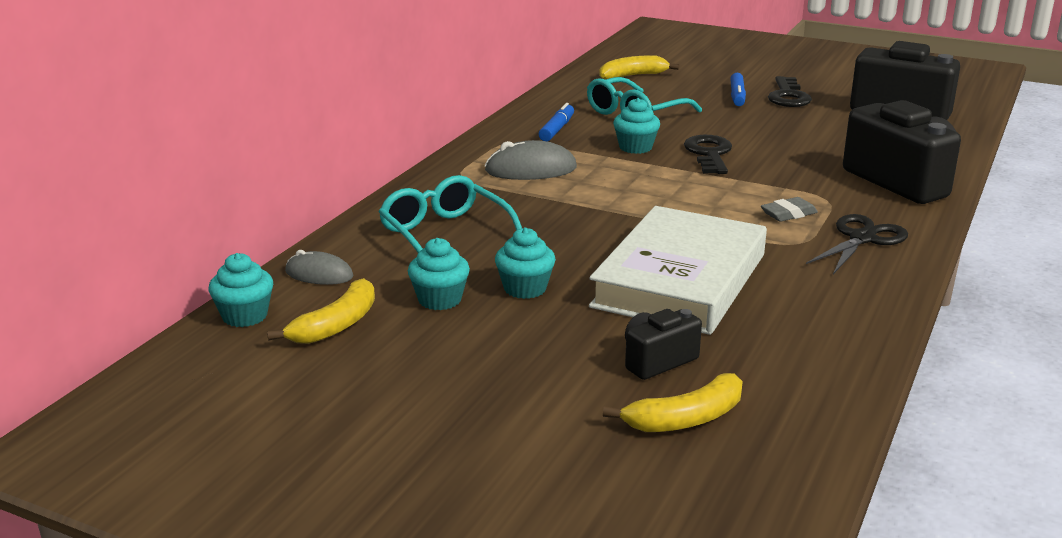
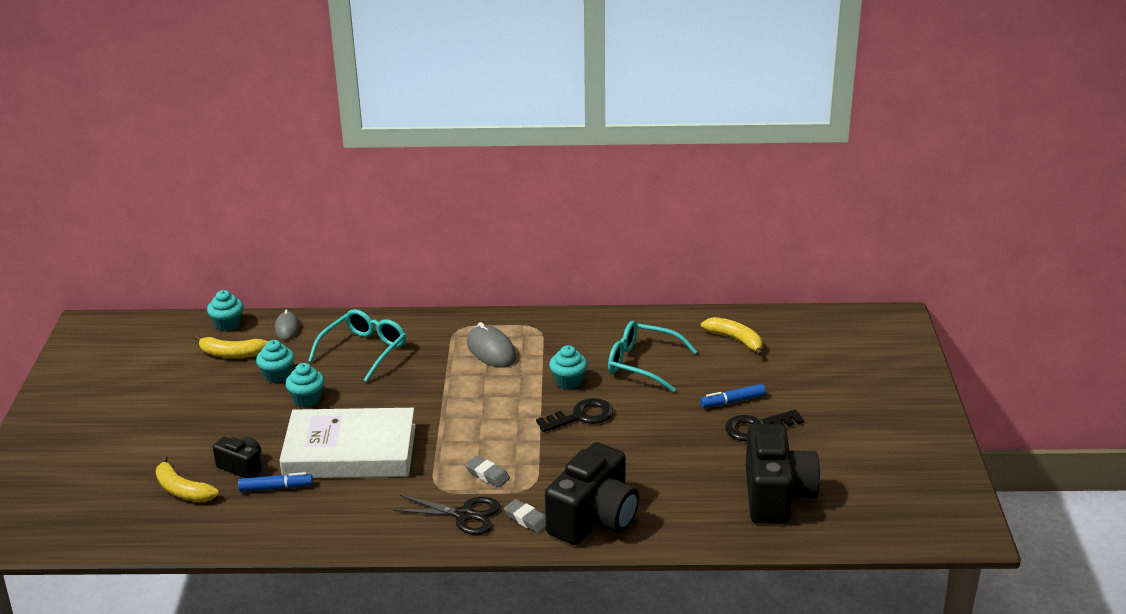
camera: 65 degrees right, 5 degrees up
blue marker [539,103,574,141] -> blue marker moved to [238,472,313,492]
none -> grey eraser [504,499,546,533]

